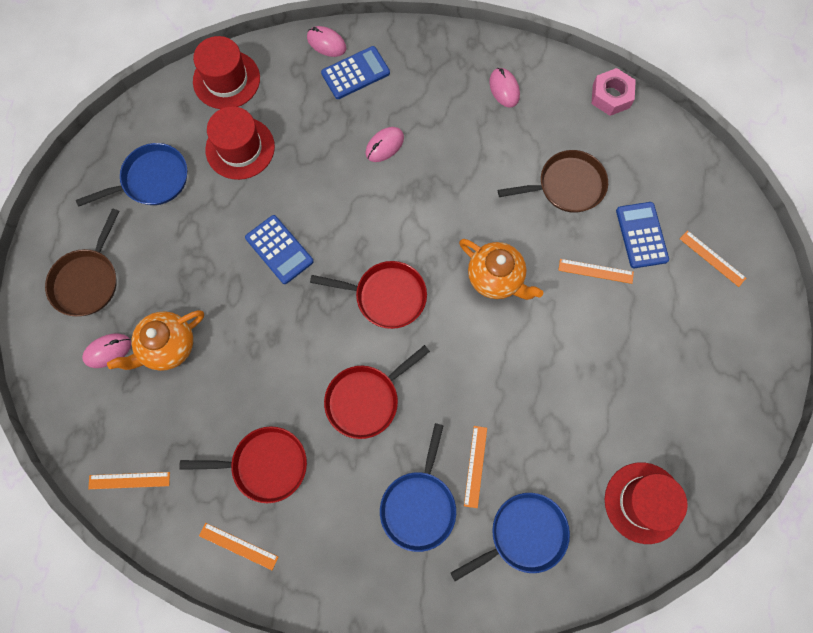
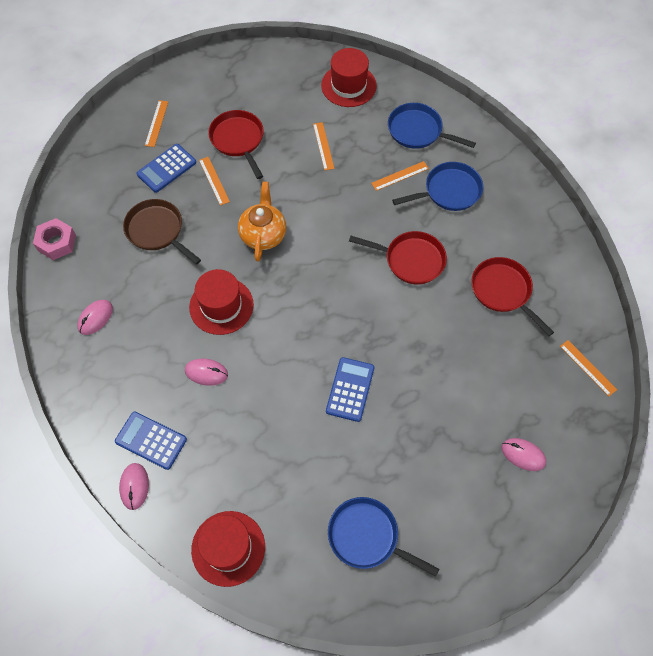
camera: 125 degrees left, 10 degrees down
brown pan [45,208,120,316] -> none
orange teapot [107,310,204,371] -> none
orange ruler [199,523,278,570] -> orange ruler moved to [313,122,335,171]
red hat [205,106,275,180] -> red hat moved to [189,269,254,335]
red pan [310,261,427,329] -> red pan moved to [208,110,264,179]

